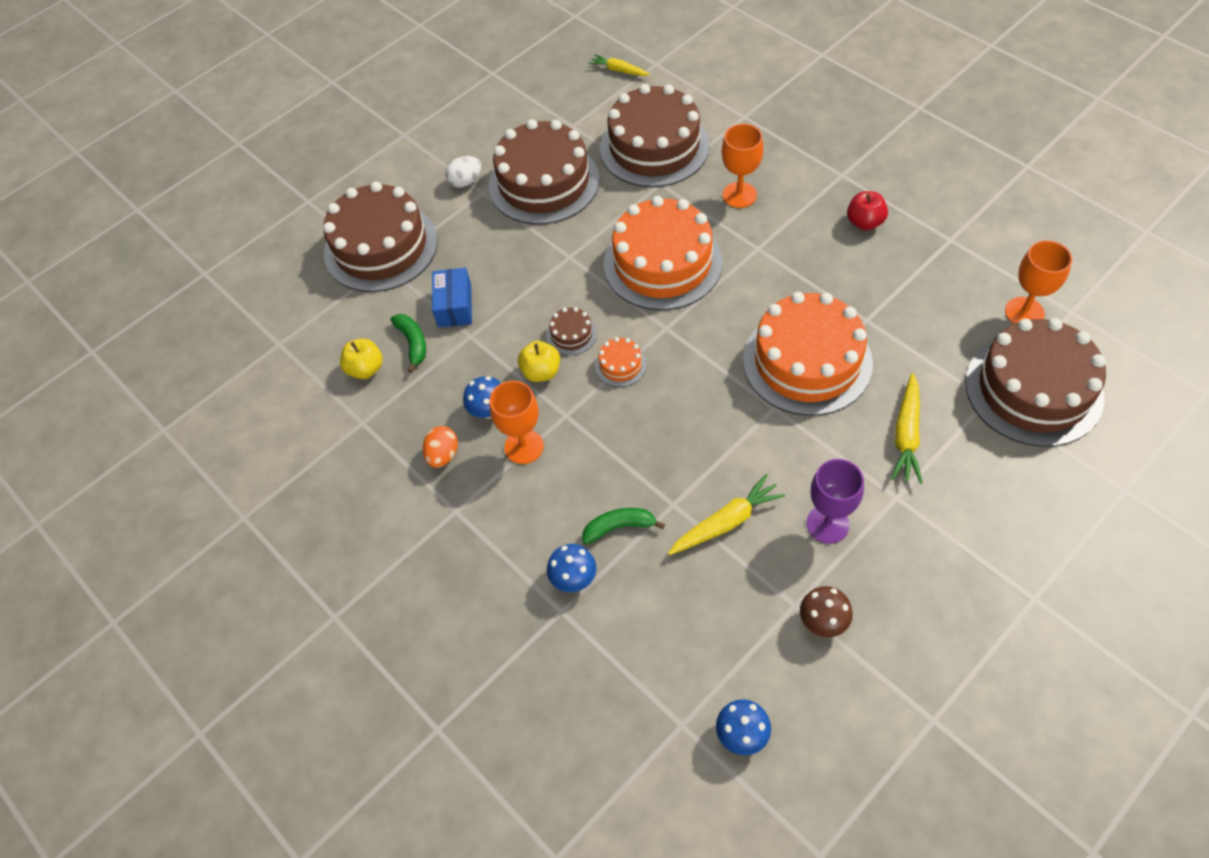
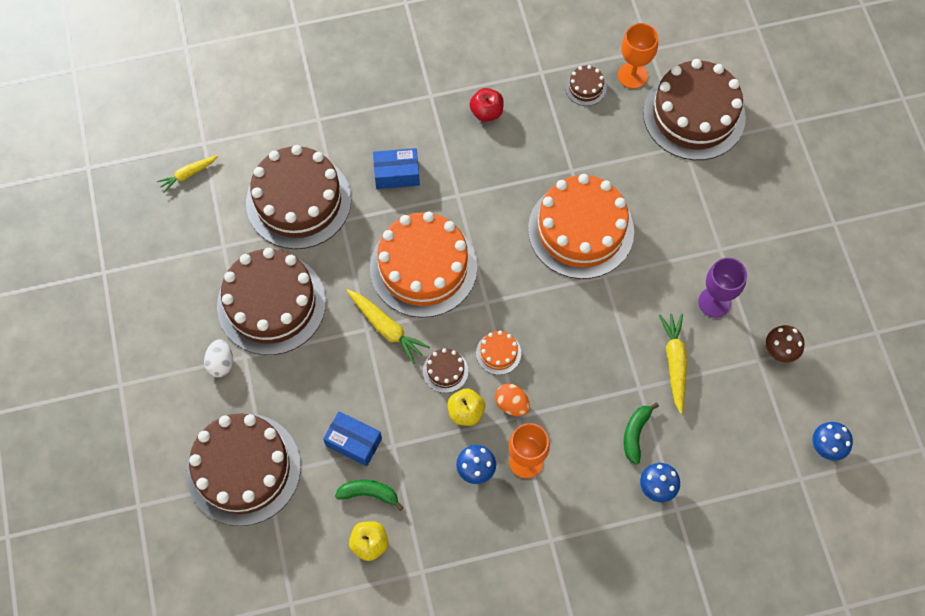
camera: 65 degrees left, 10 degrees up
orange egg [423,426,458,468] -> orange egg moved to [495,383,530,416]
orange goblet [722,124,763,208] -> blue box [373,148,420,189]
yellow carrot [891,373,923,484] -> yellow carrot moved to [346,289,430,364]
none -> brown cake [565,65,607,106]

